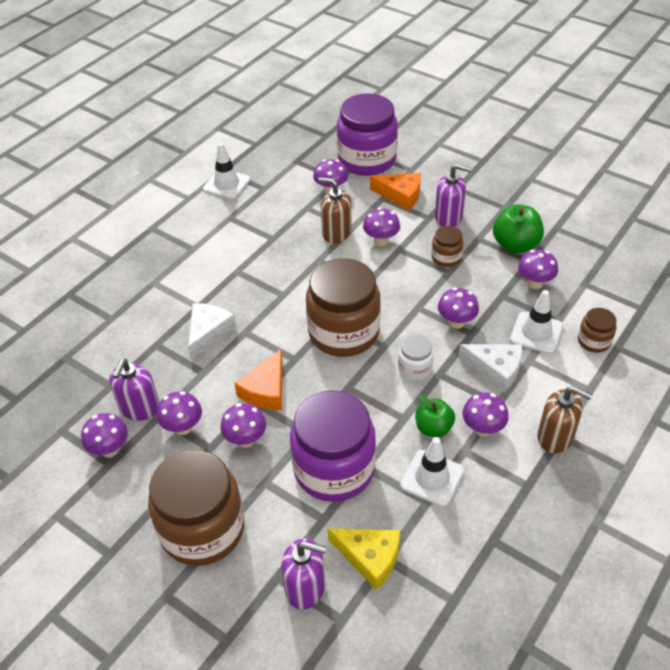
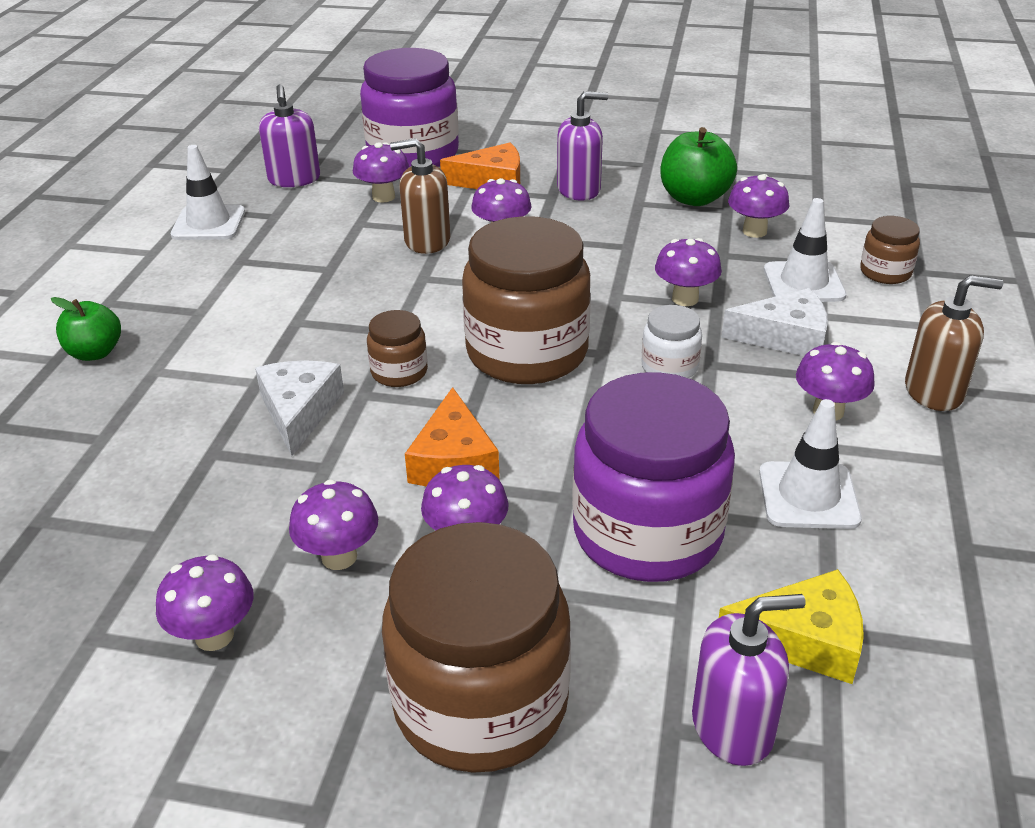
camera: 25 degrees left, 10 degrees down
purple soap dispenser [109,359,159,421] -> purple soap dispenser moved to [259,84,320,187]
green apple [415,395,455,437] -> green apple moved to [51,297,121,361]
brown jar [431,226,464,267] -> brown jar moved to [367,310,428,387]

